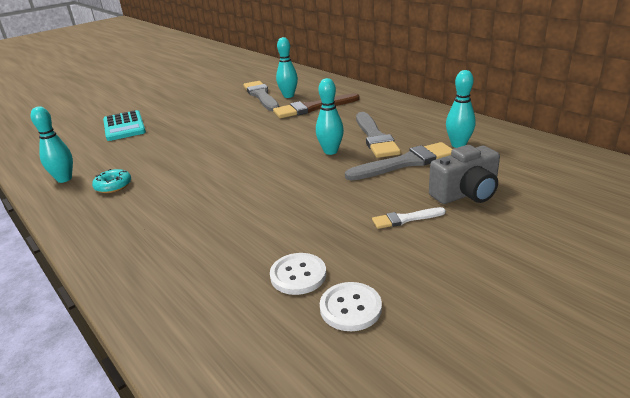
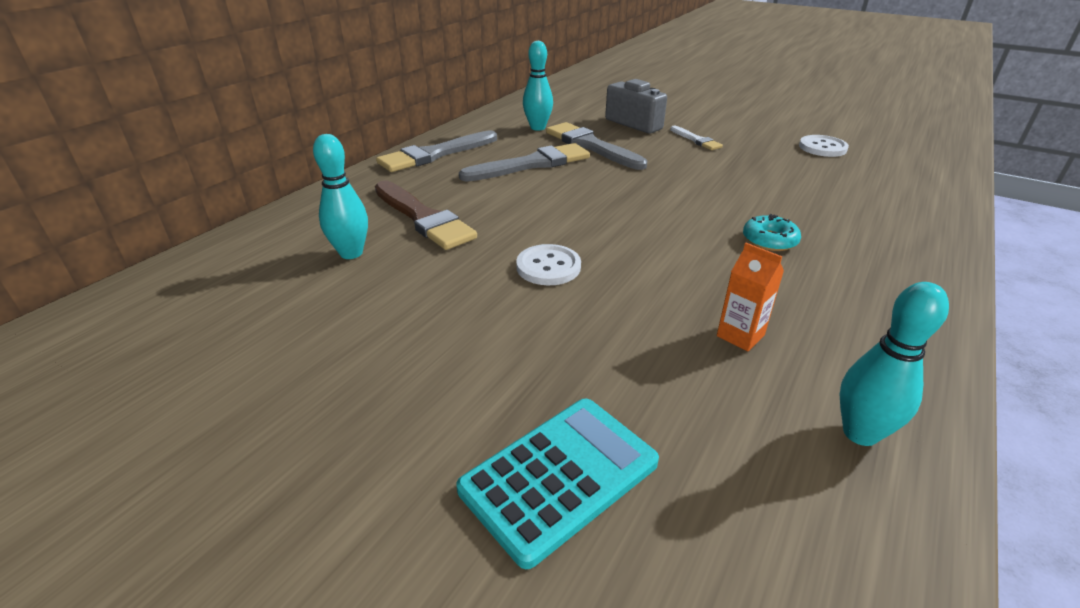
camera: 110 degrees left, 5 degrees up
turquoise donut [92,169,131,193] -> turquoise donut moved to [743,214,801,251]
grey brush [244,81,279,111] -> grey brush moved to [376,130,497,172]
white button [270,253,326,295] -> white button moved to [516,244,581,285]
turquoise bowling pin [316,78,344,155] -> none
none -> orange carton [717,243,784,351]

